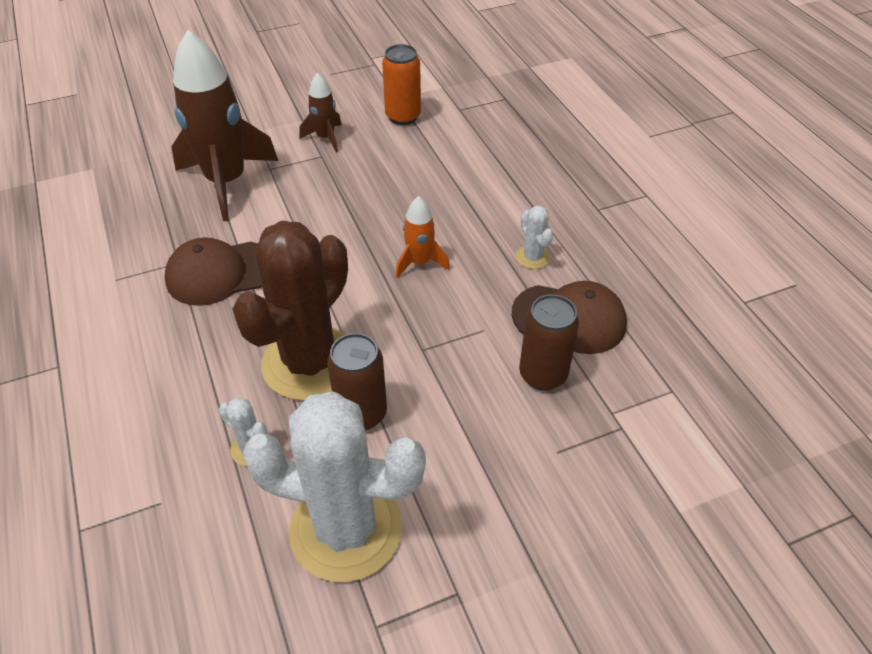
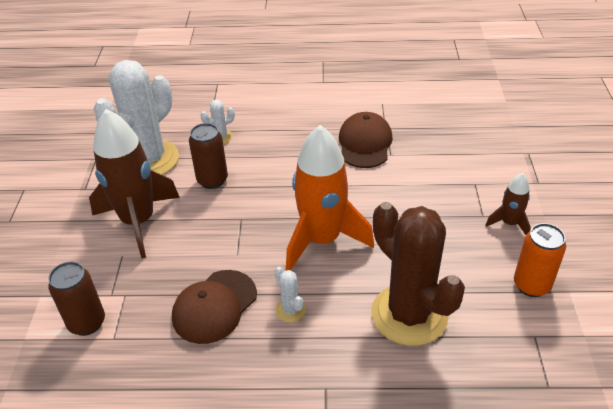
camera: 115 degrees right, 5 degrees down
brown rocket [171,30,278,221] -> brown rocket moved to [89,109,180,259]
brown cactus [232,221,348,401] -> brown cactus moved to [371,202,465,346]
orange rocket [396,196,450,278] -> orange rocket [286,125,374,270], size x2.10
white cactus [516,206,554,269] -> white cactus turned 60 degrees clockwise [275,267,306,322]
brown can [519,294,579,391] -> brown can moved to [48,261,105,336]

